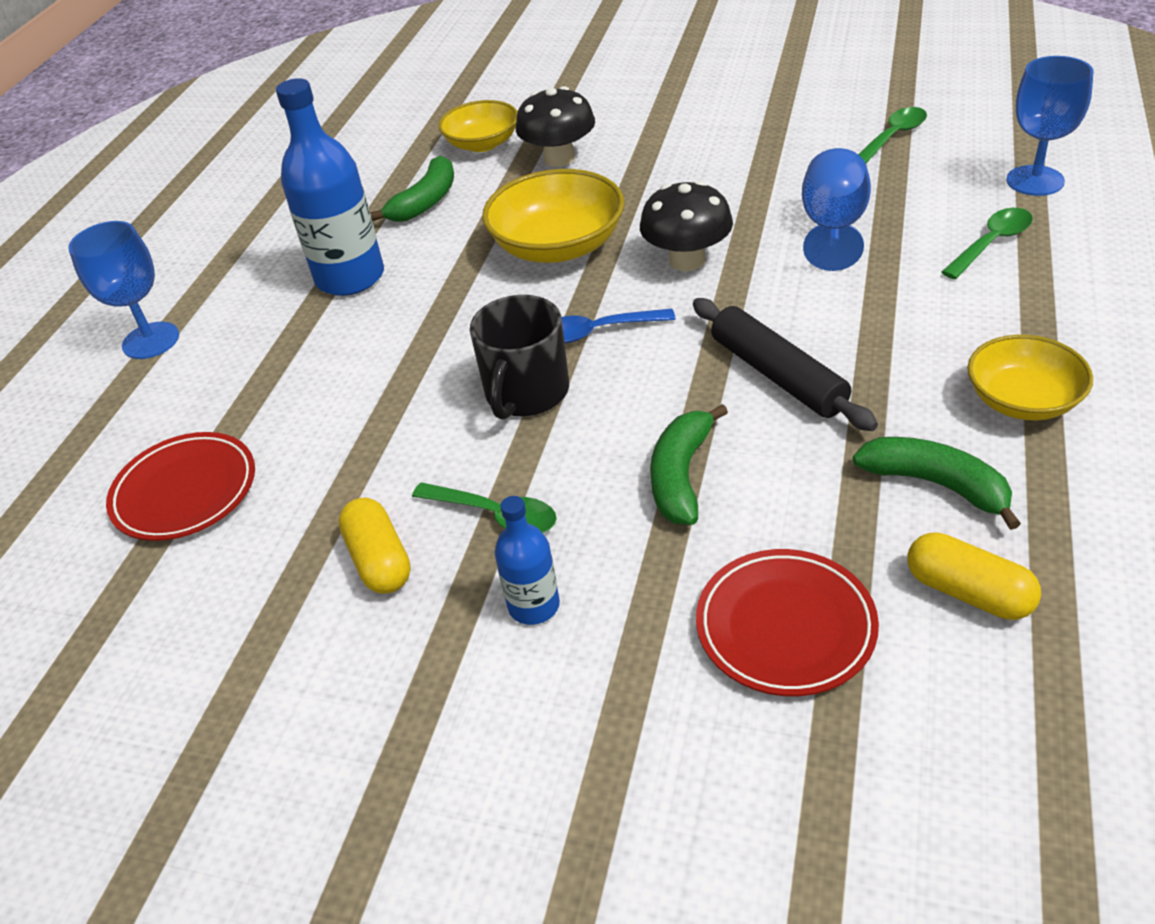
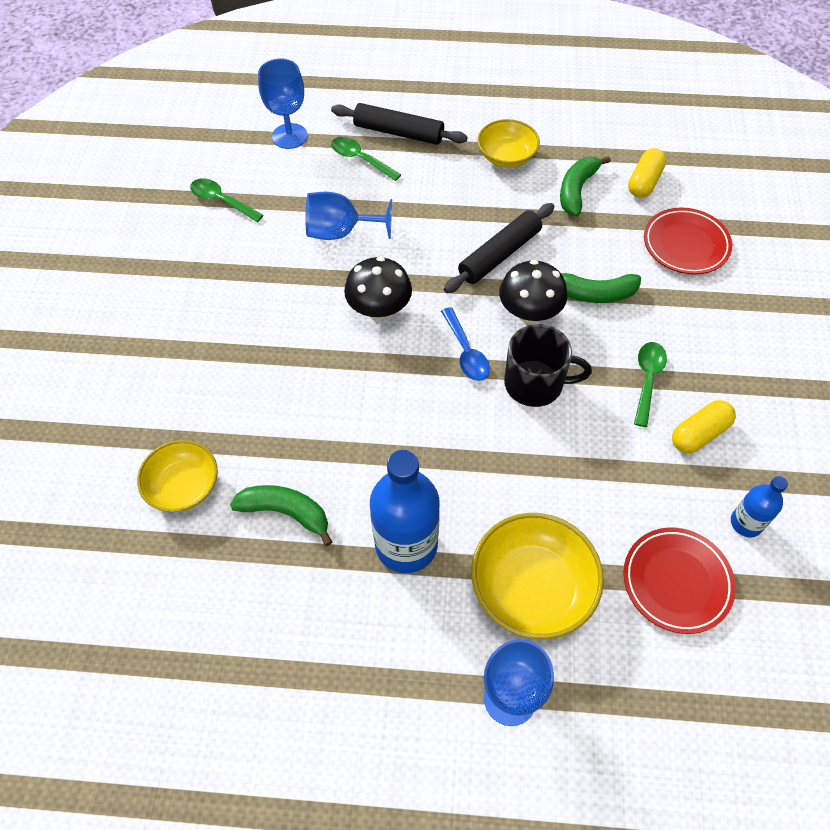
camera: 105 degrees left, 15 degrees up
yellow bowl [482,169,624,263] -> yellow bowl moved to [471,513,604,639]
blue bottle [495,496,560,625] -> blue bottle moved to [731,476,788,537]
black mushroom [516,86,595,167] -> black mushroom moved to [499,260,568,323]
none -> black rolling pin [331,103,468,145]

